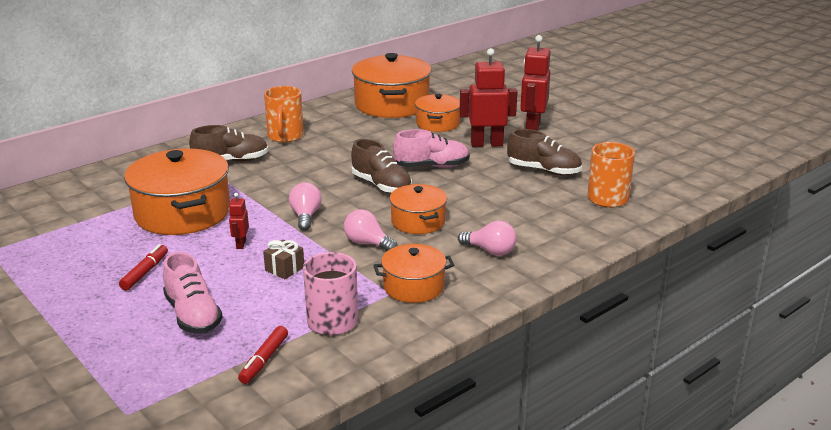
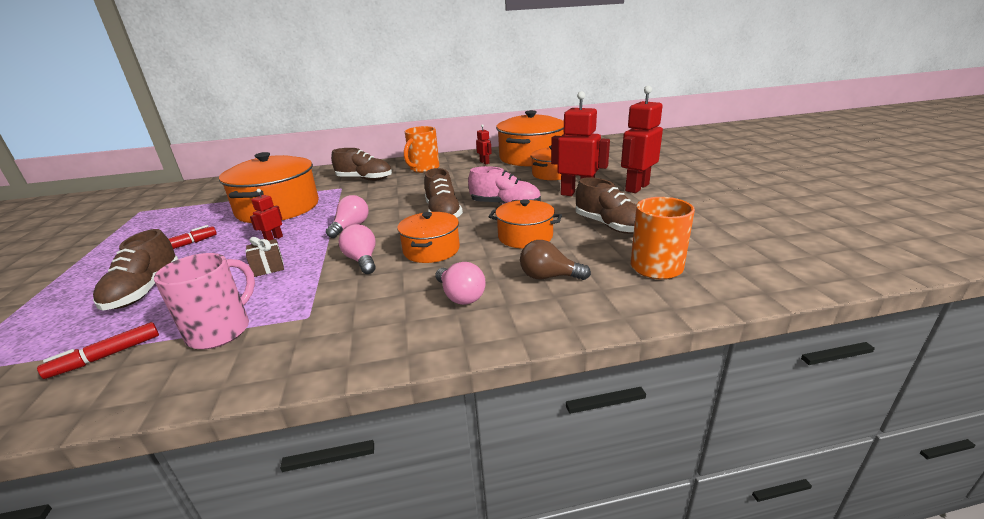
camera: 30 degrees right, 0 degrees up
pink shoe [163,252,222,334] -> brown shoe [93,229,178,311]
orange pot [373,244,454,303] -> orange pot moved to [488,199,562,249]
none -> red robot [476,124,492,164]
none -> brown light bulb [520,240,591,280]

